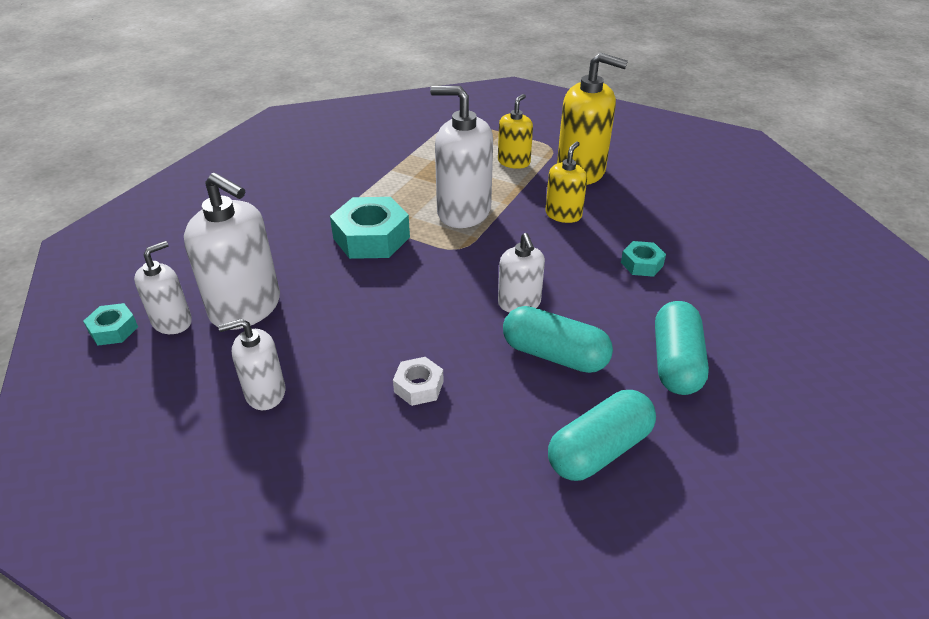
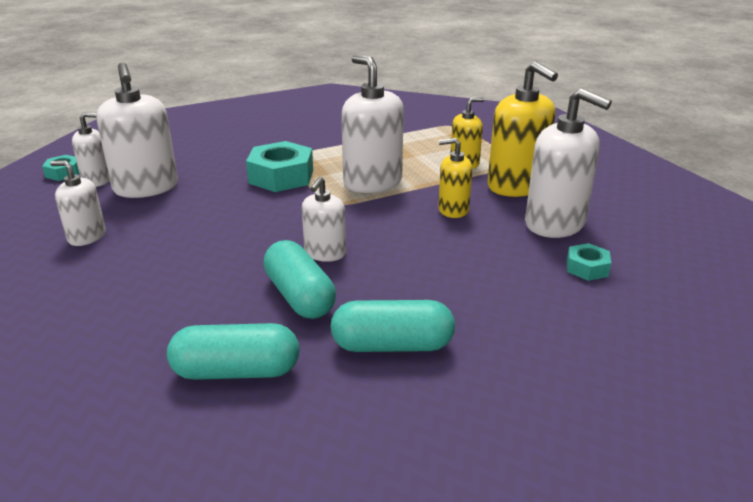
camera: 35 degrees right, 10 degrees down
white nut [393,357,444,406] -> none
yellow soap dispenser [545,141,587,223] -> yellow soap dispenser turned 150 degrees counterclockwise [438,138,472,218]
turquoise nut [621,241,666,277] -> turquoise nut moved to [567,243,611,281]
turquoise capsule [655,301,709,395] -> turquoise capsule turned 45 degrees clockwise [330,300,455,352]
none -> white soap dispenser [525,88,612,238]

